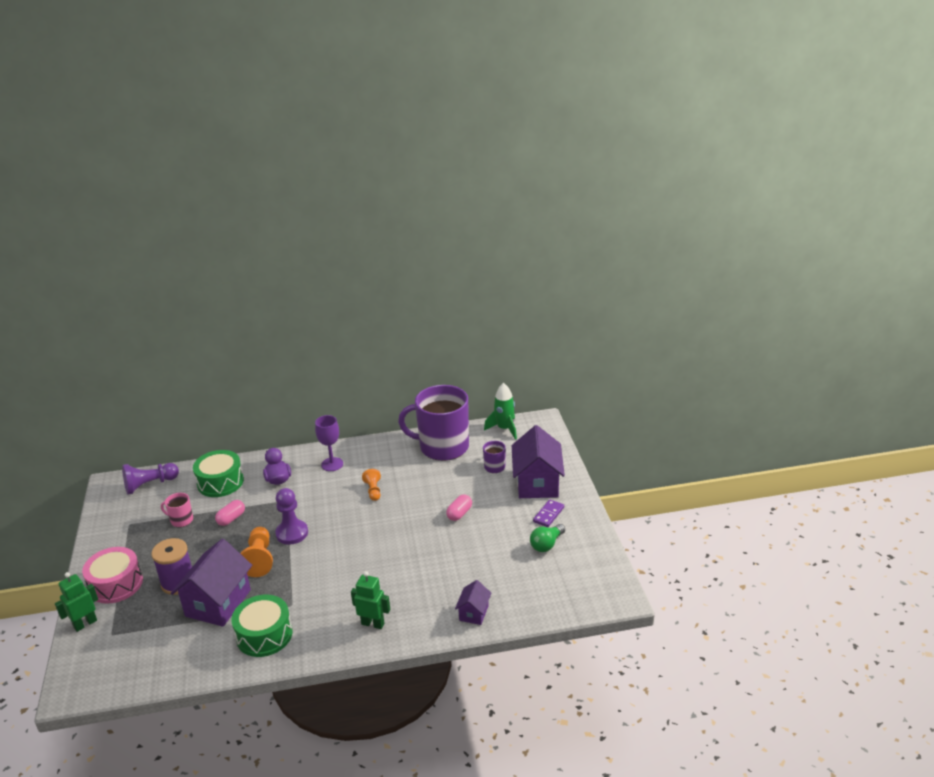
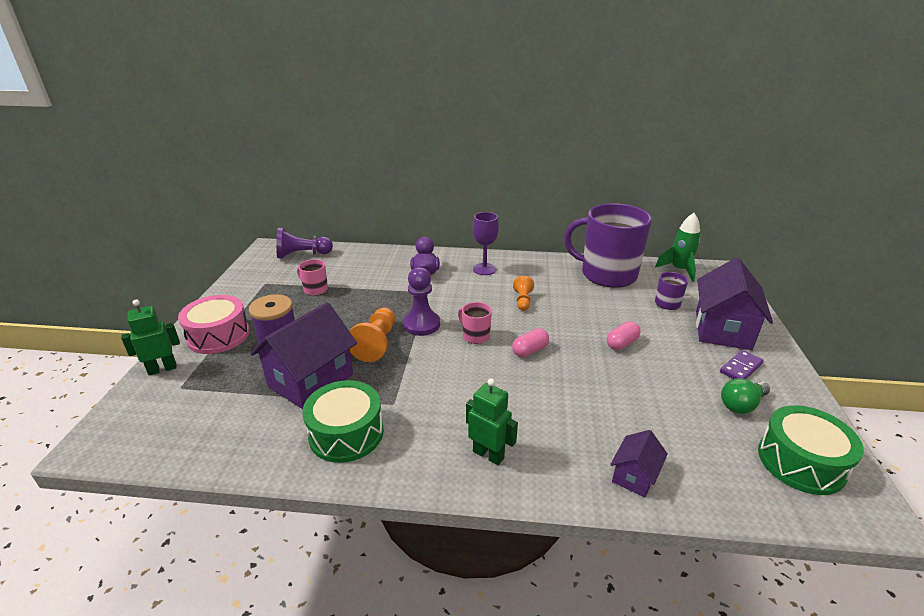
camera: 15 degrees right, 0 degrees up
green drum [193,450,244,497] -> green drum moved to [758,405,864,495]
pink capsule [215,500,245,526] -> pink capsule moved to [512,328,549,357]
none -> pink mug [458,302,492,344]

